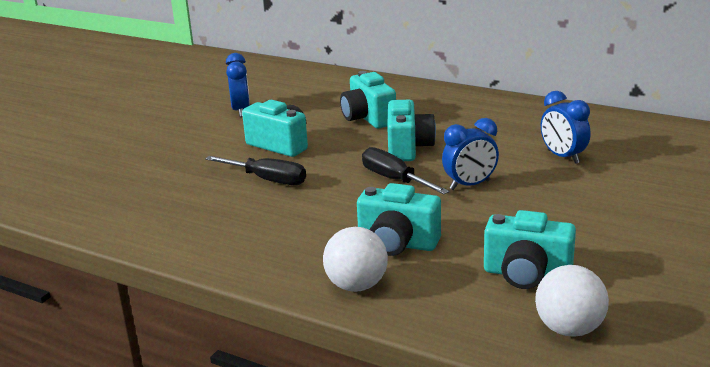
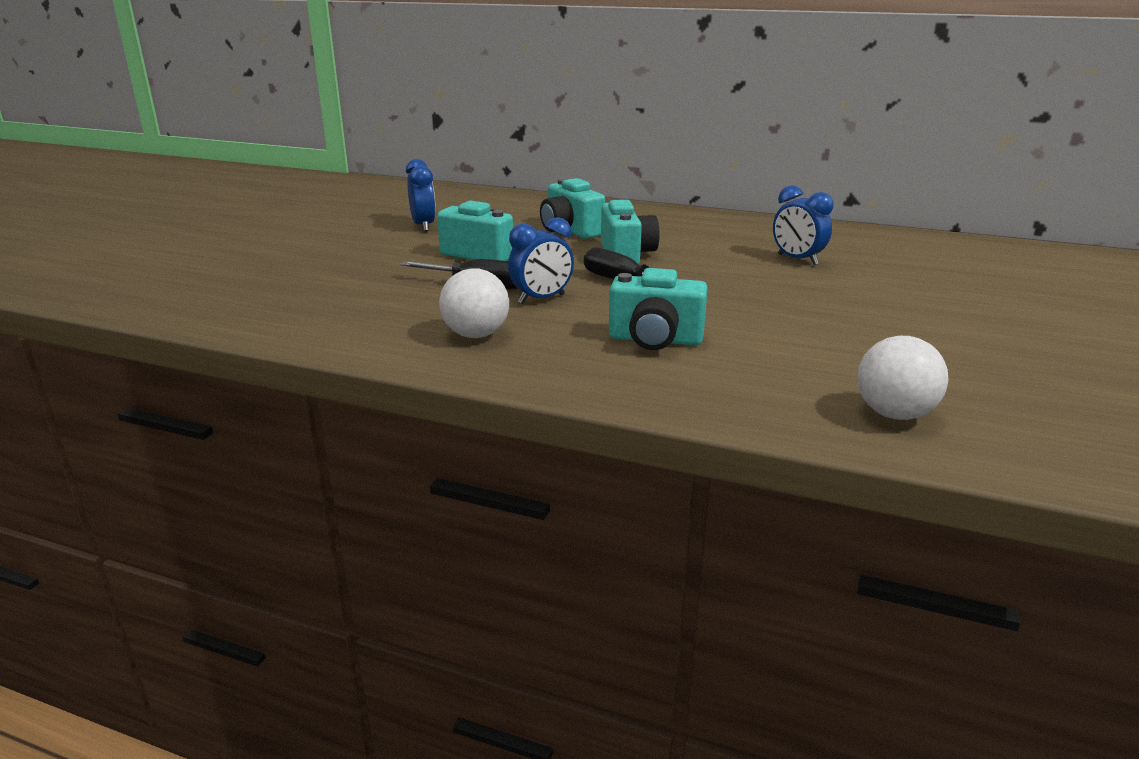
camera: 10 degrees left, 0 degrees up
white ball [323,227,388,292] -> white ball moved to [439,268,509,338]
blue clock [442,118,499,190] -> blue clock moved to [508,217,574,304]
turquoise camera [484,210,576,289] -> none

